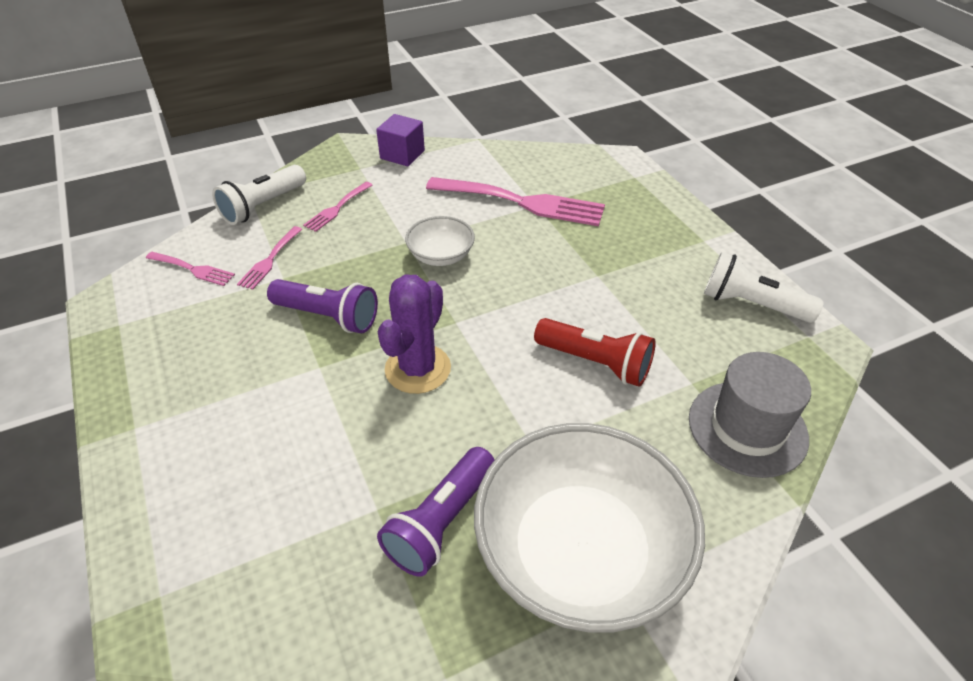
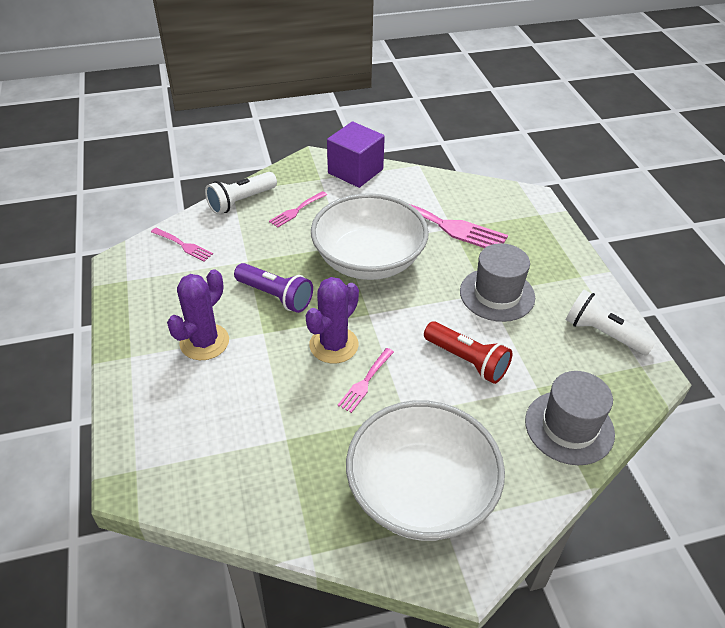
camera: 10 degrees right, 0 degrees up
pink fork [237,226,302,290] -> pink fork moved to [338,348,394,413]
purple cube [376,114,425,167] -> purple cube [327,122,385,188], size x1.51
purple flashlight [377,447,495,577] -> none
white bowl [405,216,475,266] -> white bowl [311,193,429,280], size x2.15
none -> purple cactus [167,269,229,360]
none -> grey hat [460,243,535,322]

